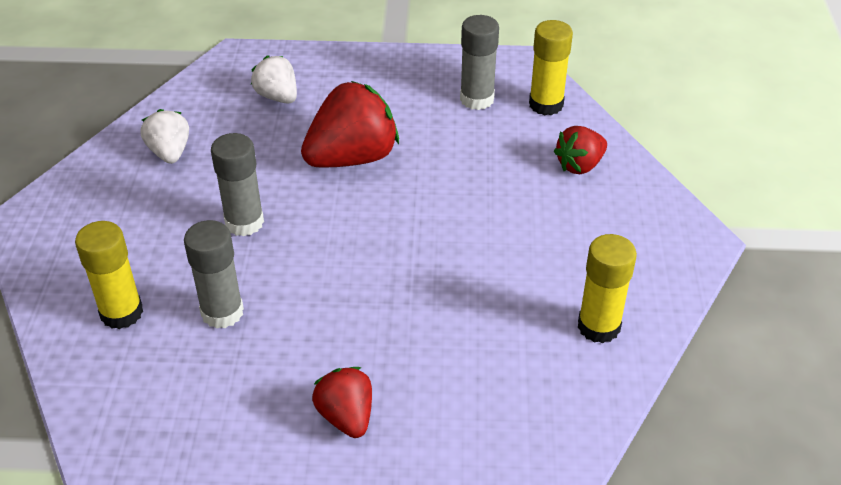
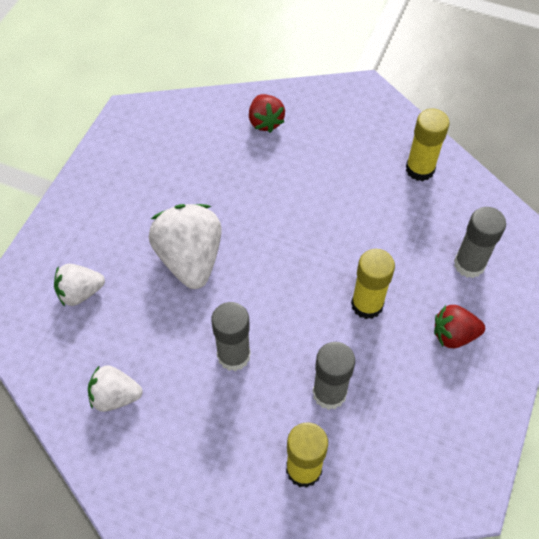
camera: 70 degrees left, 15 degrees up
red strawberry [301,81,399,168] -> white strawberry [148,204,222,289]
grey glue stick [460,15,499,110] -> grey glue stick moved to [454,207,506,278]
yellow glue stick [529,20,573,115] -> yellow glue stick moved to [351,249,395,319]

